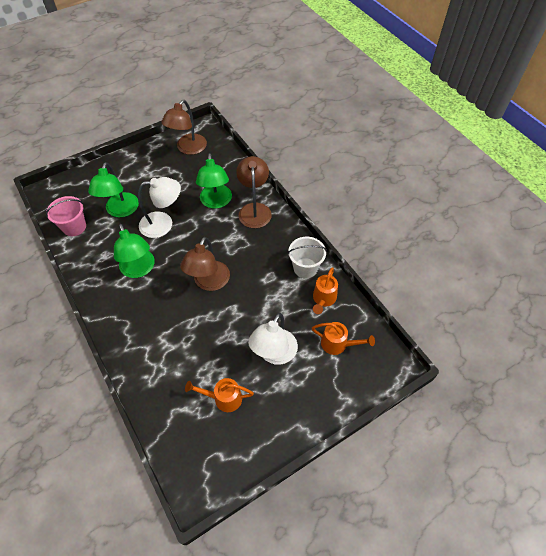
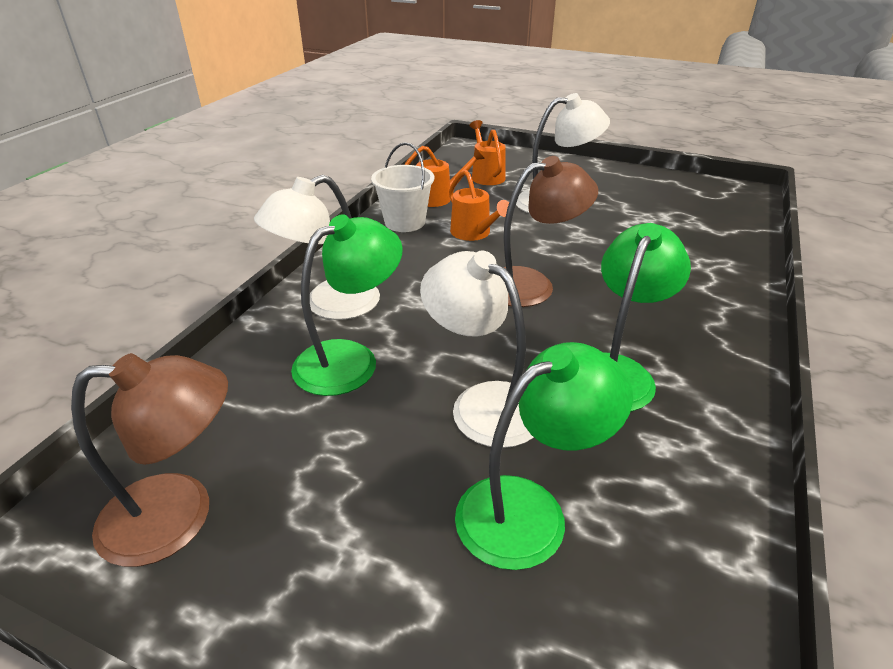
camera: 125 degrees left, 20 degrees down
pink bucket [46,196,86,236] -> none
orange watering can [185,378,254,412] -> orange watering can moved to [449,170,509,241]
brown lamp [236,156,272,228] -> white lamp [254,175,380,320]

